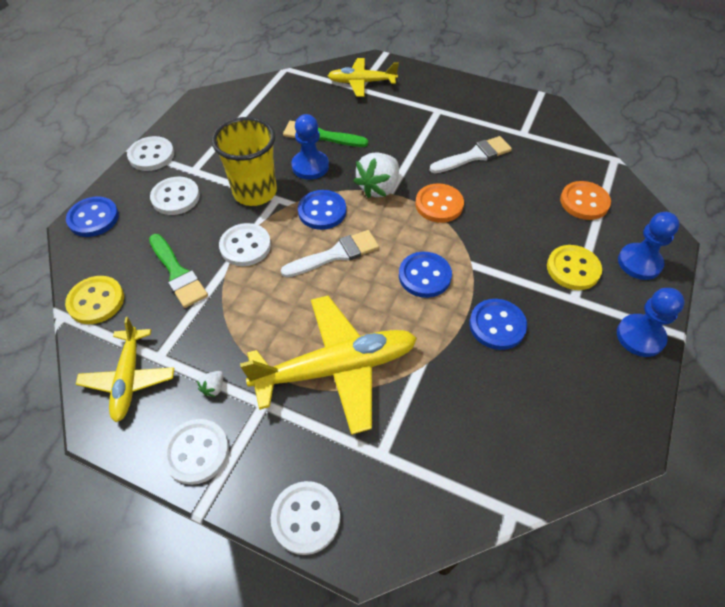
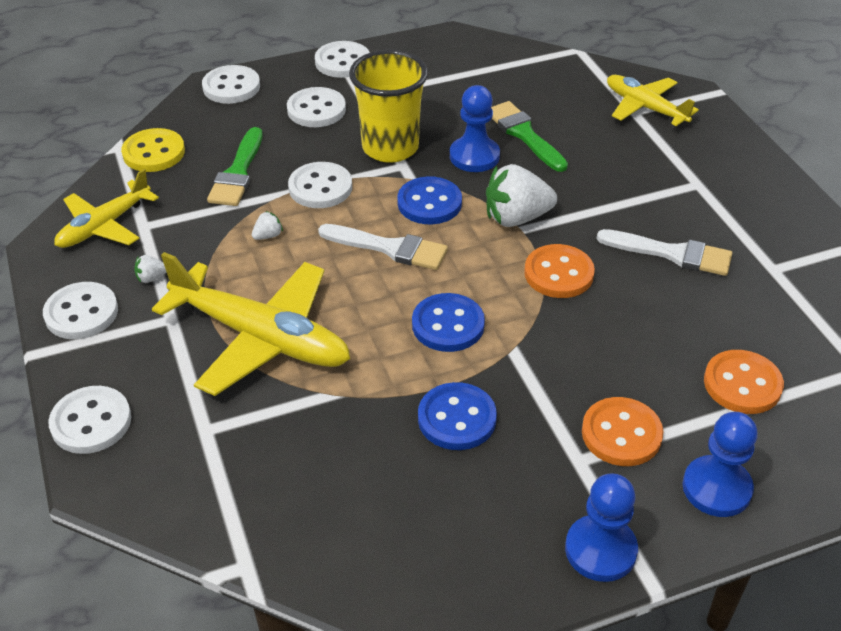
camera: 45 degrees right, 10 degrees down
blue button [66,197,119,237] -> white button [202,65,260,104]
yellow button [547,245,602,290] -> orange button [582,397,664,466]
none -> white strawberry [252,211,283,240]

